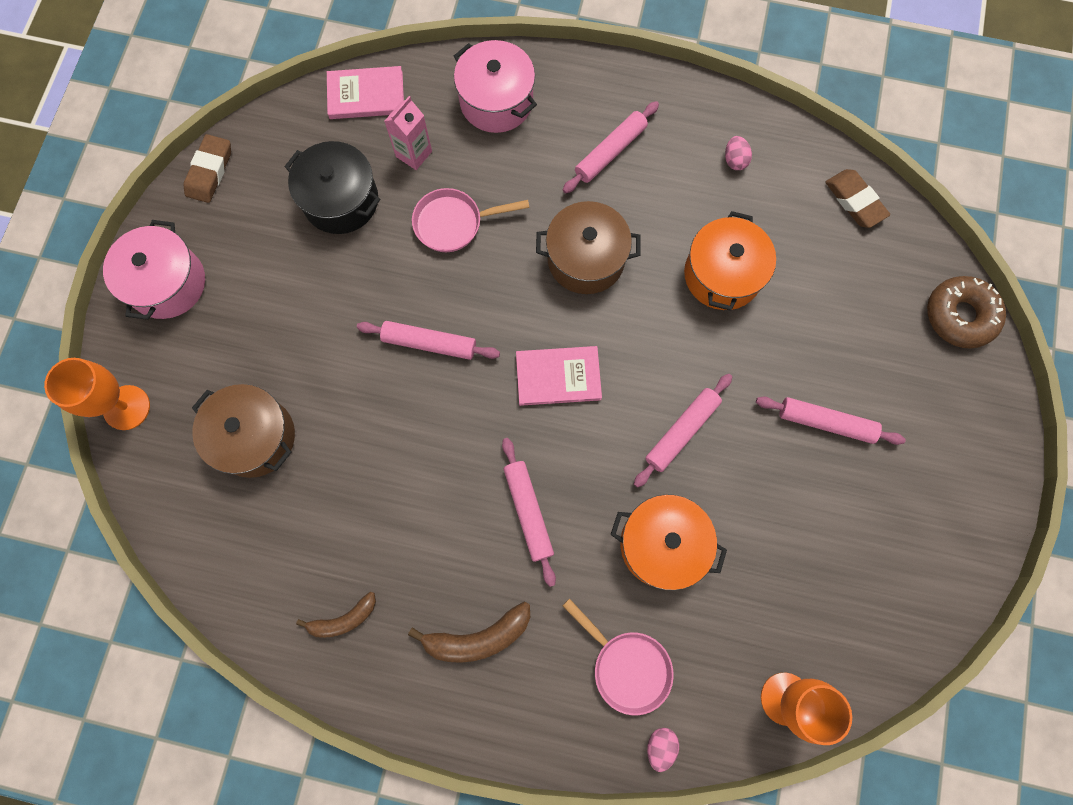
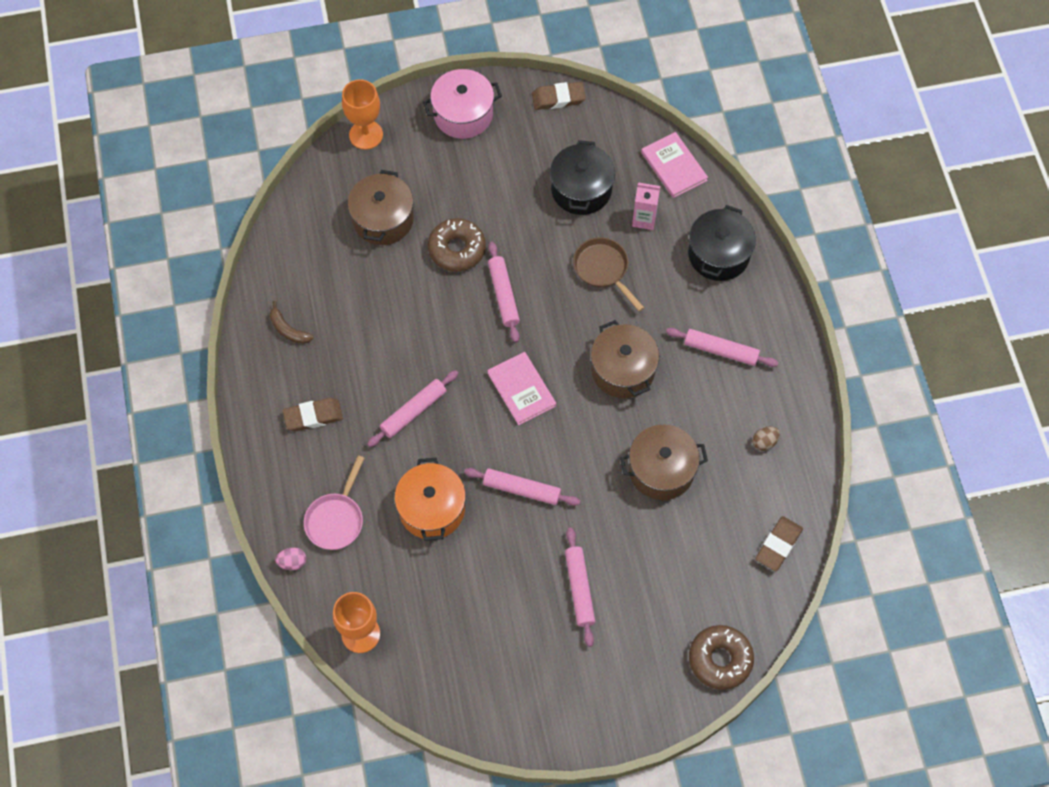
camera: 65 degrees right, 10 degrees down
brown banana [408,602,530,663] -> brown eraser [283,398,343,431]
pink pan [412,188,530,252] -> brown pan [573,237,644,312]
pink pot [454,40,537,133] -> black pot [688,205,756,281]
orange pot [684,211,776,311] -> brown pot [620,425,708,500]
pink egg [725,136,752,170] -> brown egg [752,426,780,451]
none -> brown donut [428,218,486,272]

